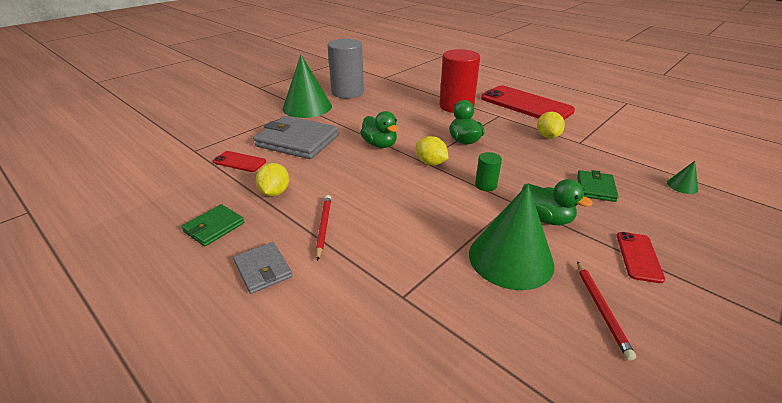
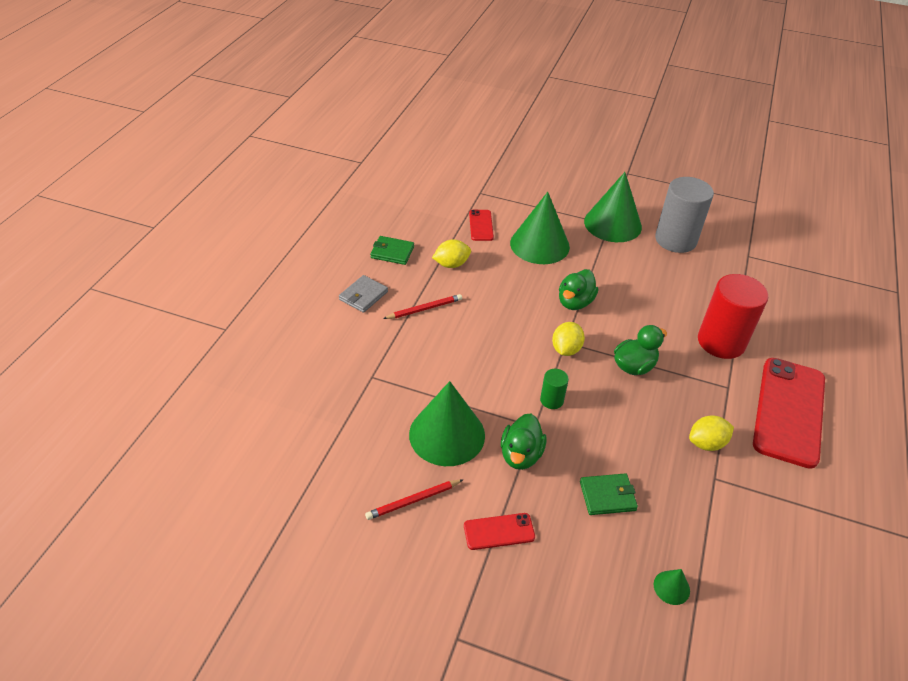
camera: 65 degrees right, 10 degrees up
grey wallet [253,116,339,159] -> green cone [510,192,570,264]

